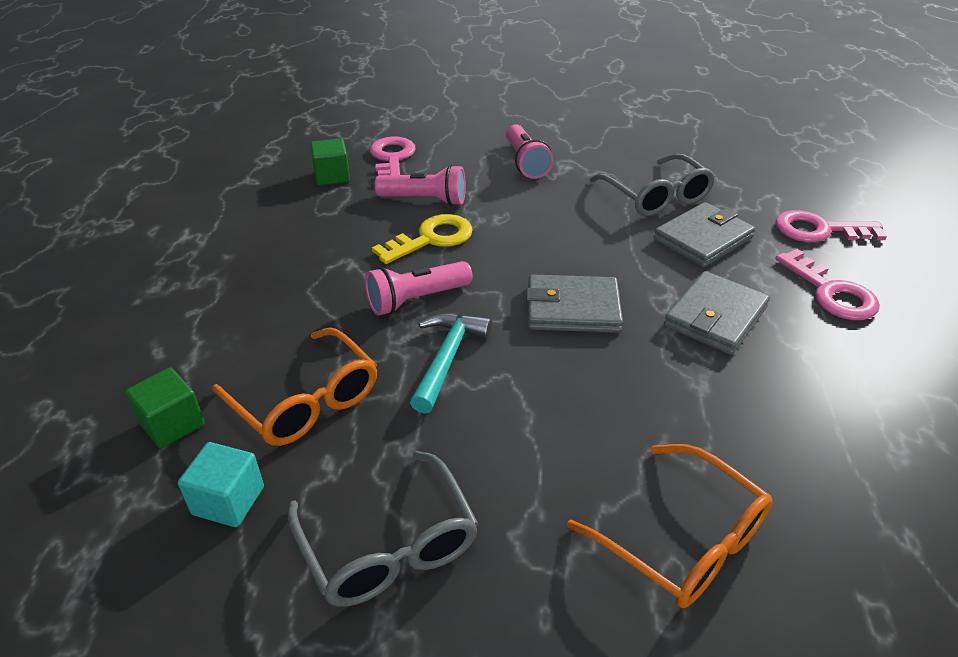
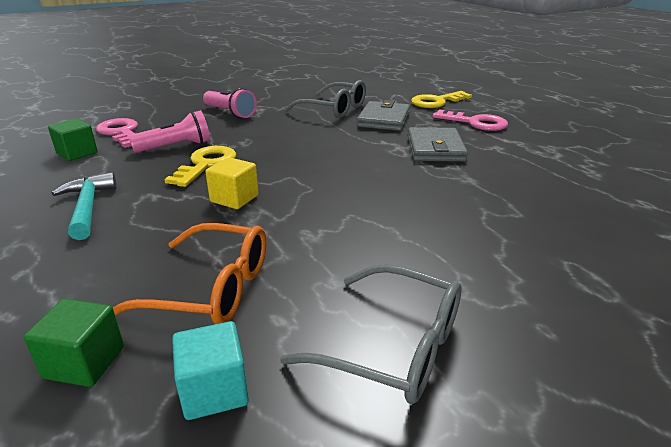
camera: 35 degrees left, 10 degrees down
pink flashlight [365,261,473,316] -> yellow cube [205,157,259,209]
turquoise hammer [410,313,492,414] -> turquoise hammer moved to [51,172,117,240]
grey wallet [526,275,623,333] -> none
orange glasses [567,444,773,608] -> none
pink key [776,210,887,242] -> yellow key [411,91,472,108]

